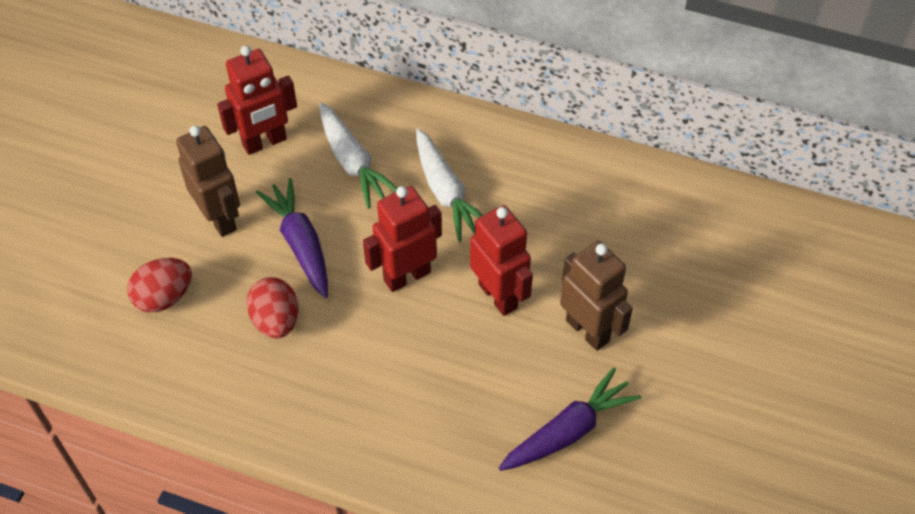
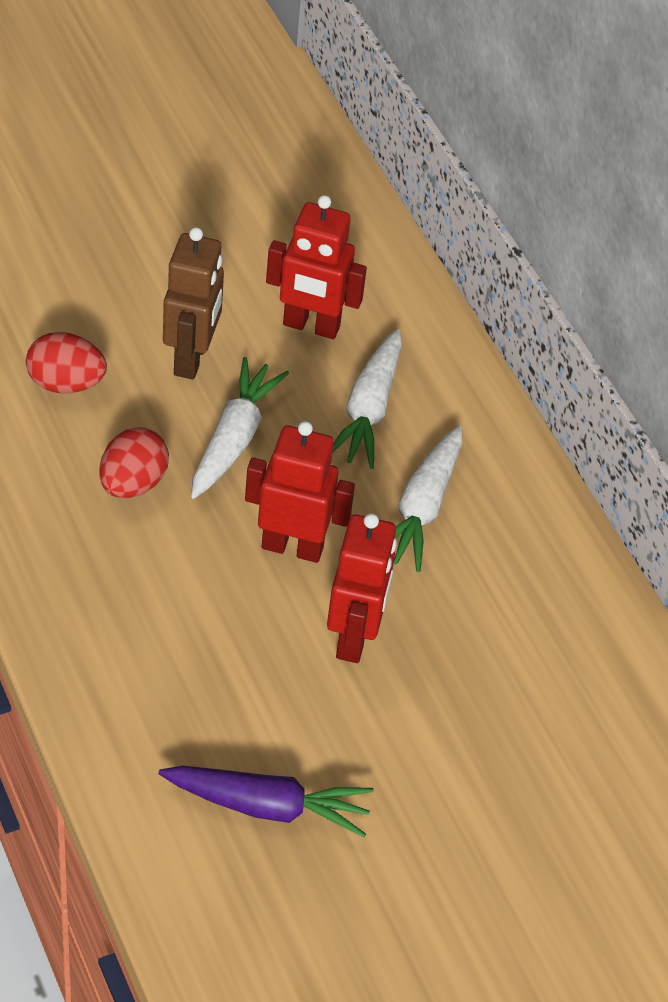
camera: 40 degrees right, 5 degrees down
purple carrot [256,178,328,298] -> white carrot [191,357,289,499]
brown robot [560,241,633,351] -> none

